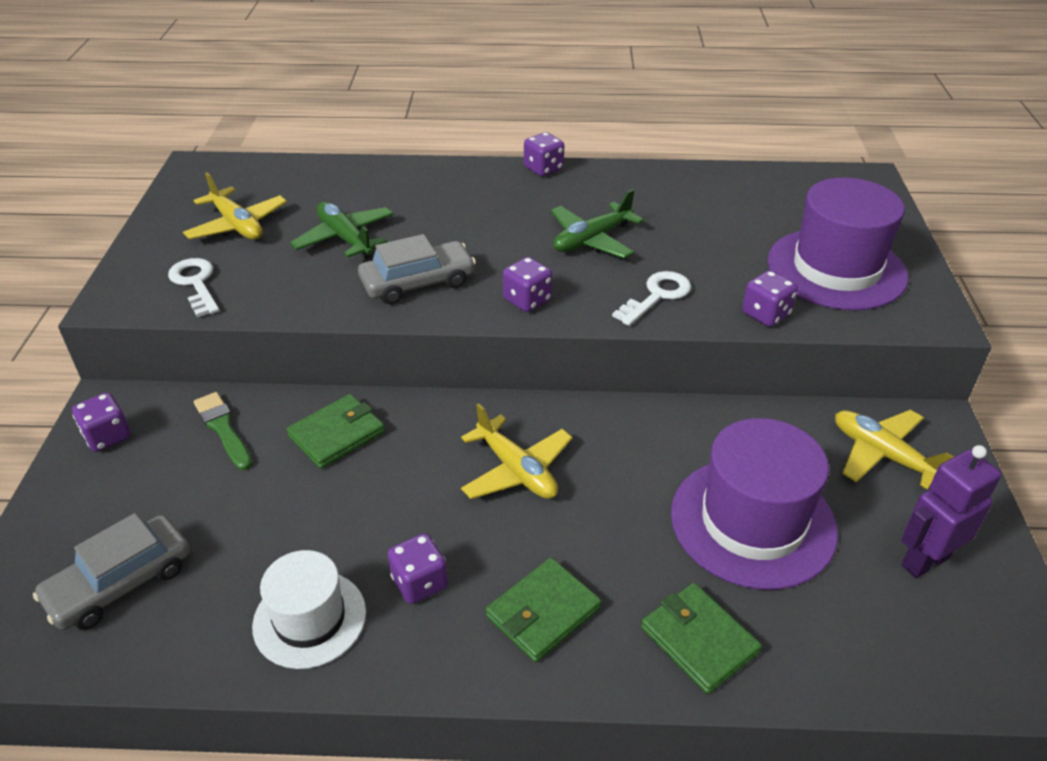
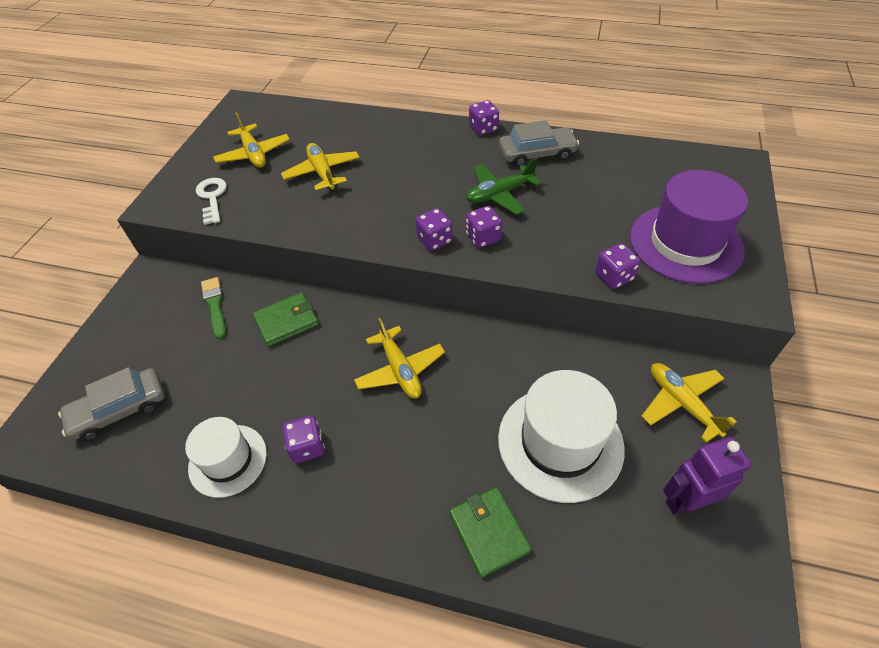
camera: 15 degrees right, 10 degrees up
purple dice [72,392,131,452] -> purple dice moved to [466,206,502,248]
green plane [290,202,394,259] -> yellow plane [281,143,360,192]
grey car [358,234,476,305] -> grey car moved to [499,120,579,167]
green wallet [486,558,601,662] -> none
white key [612,271,691,326] -> none
purple hat [671,418,838,590] -> white hat [498,370,625,503]

